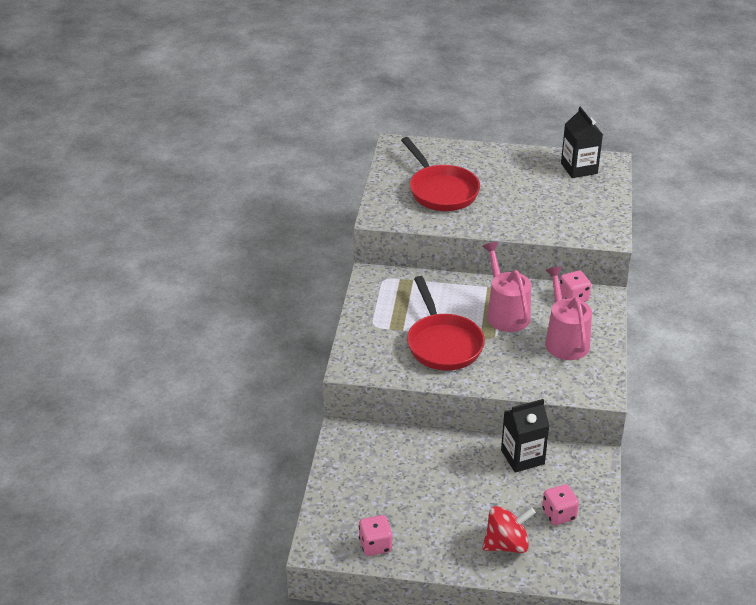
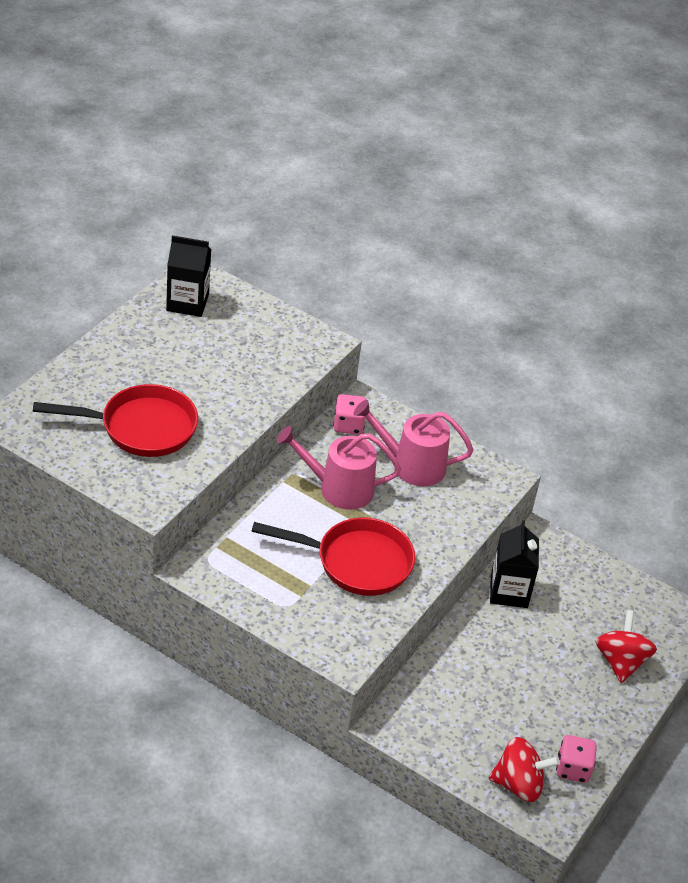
camera: 70 degrees left, 5 degrees up
pink dice [542,484,579,525] -> none
none -> red spinning top [489,737,560,802]

